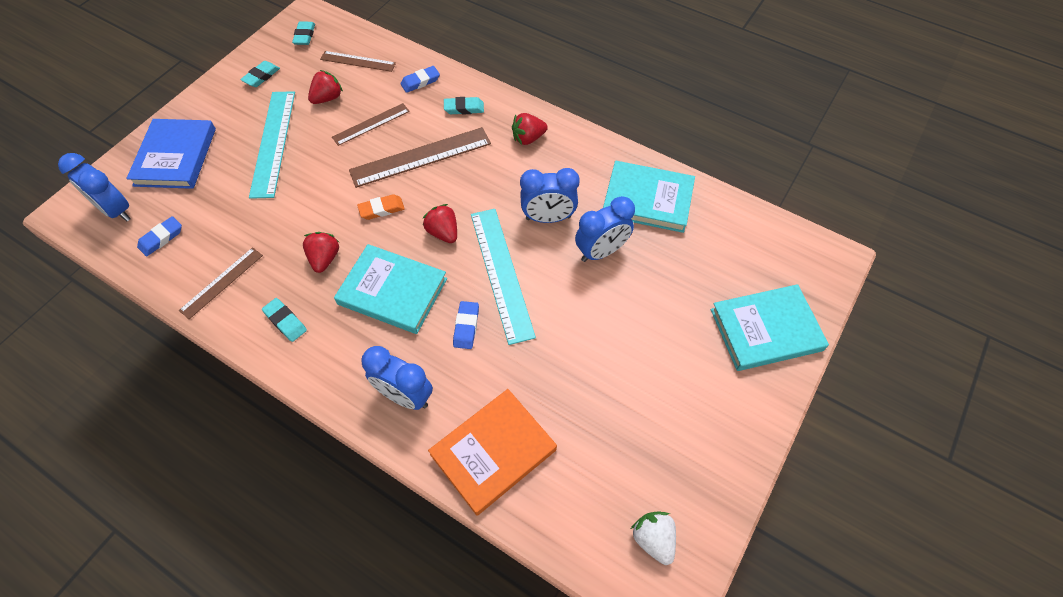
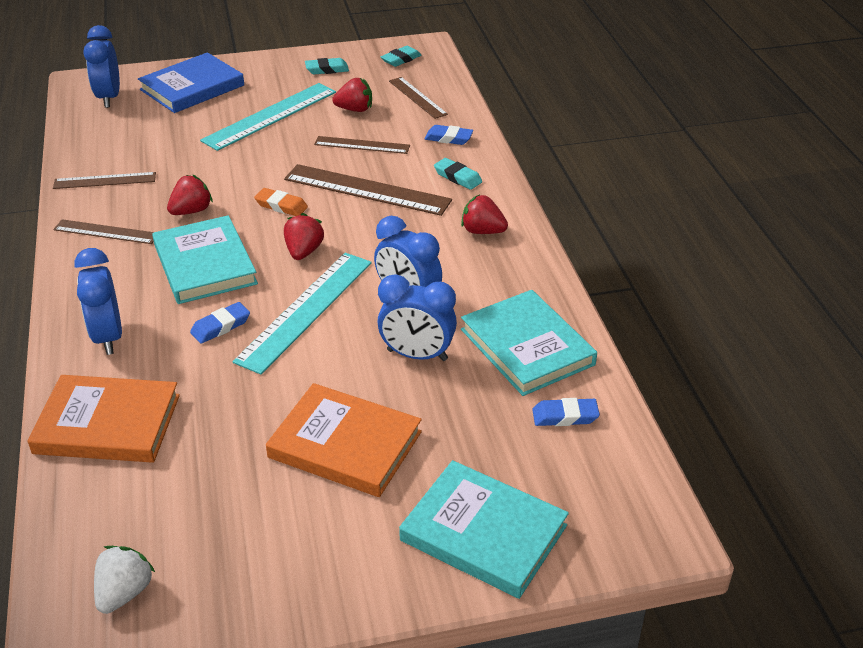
camera: 45 degrees right, 20 degrees down
blue eraser [137,216,182,257] -> blue eraser moved to [532,398,600,426]
turquoise eraser [262,298,307,342] -> brown ruler [53,219,154,244]
none -> orange book [266,383,422,497]

